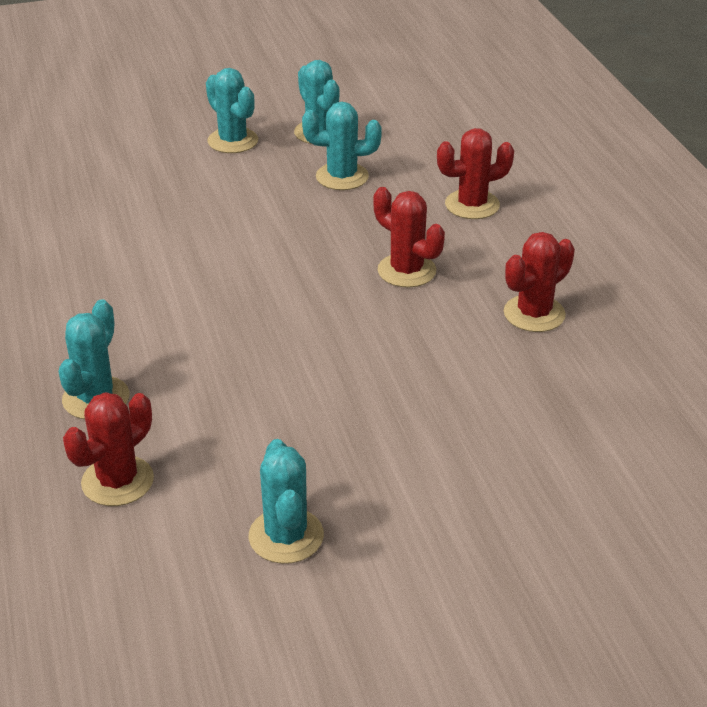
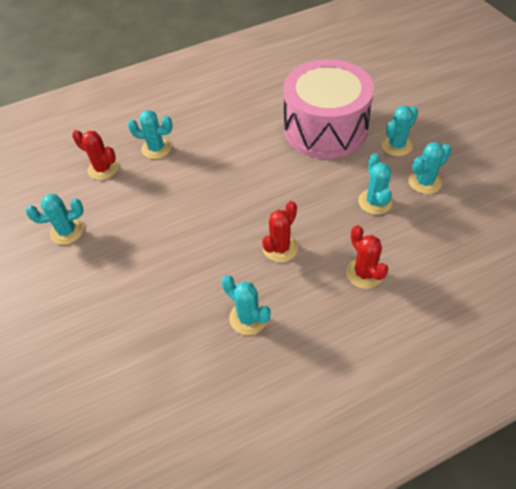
camera: 85 degrees right, 15 degrees up
red cactus [504,232,575,332] -> turquoise cactus [221,275,271,335]
none -> pink drum [283,59,374,159]

